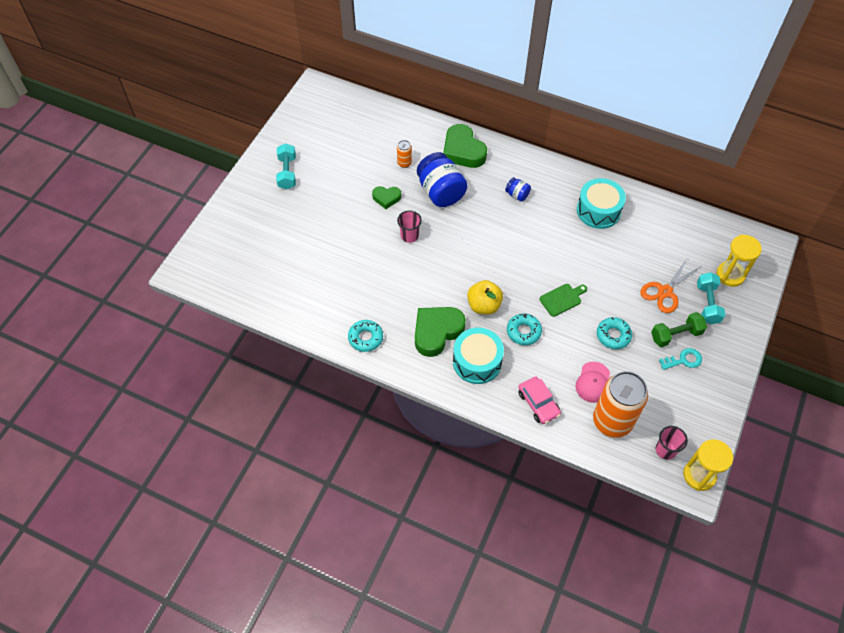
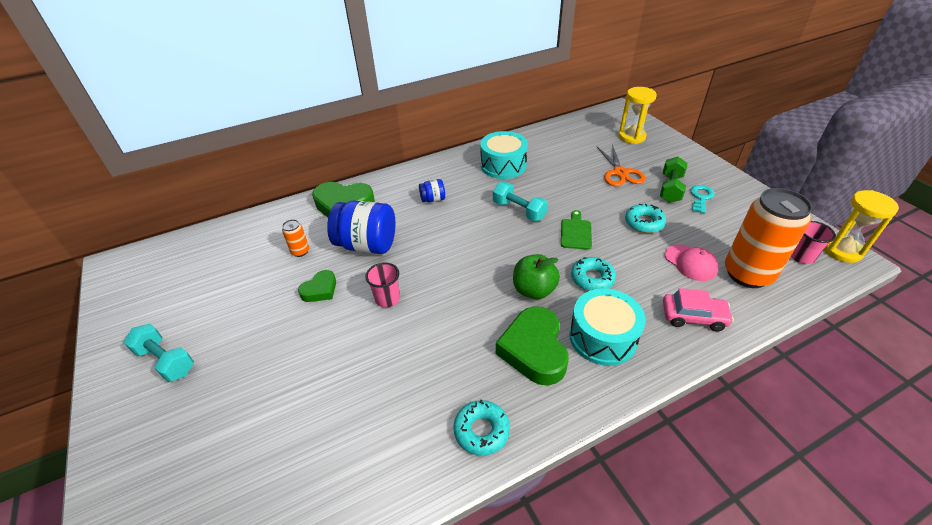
camera: 50 degrees left, 15 degrees down
yellow apple [467,280,503,315] -> green apple [513,254,560,299]
turquoise dumbbell [697,272,725,324] -> turquoise dumbbell moved to [493,182,548,221]

